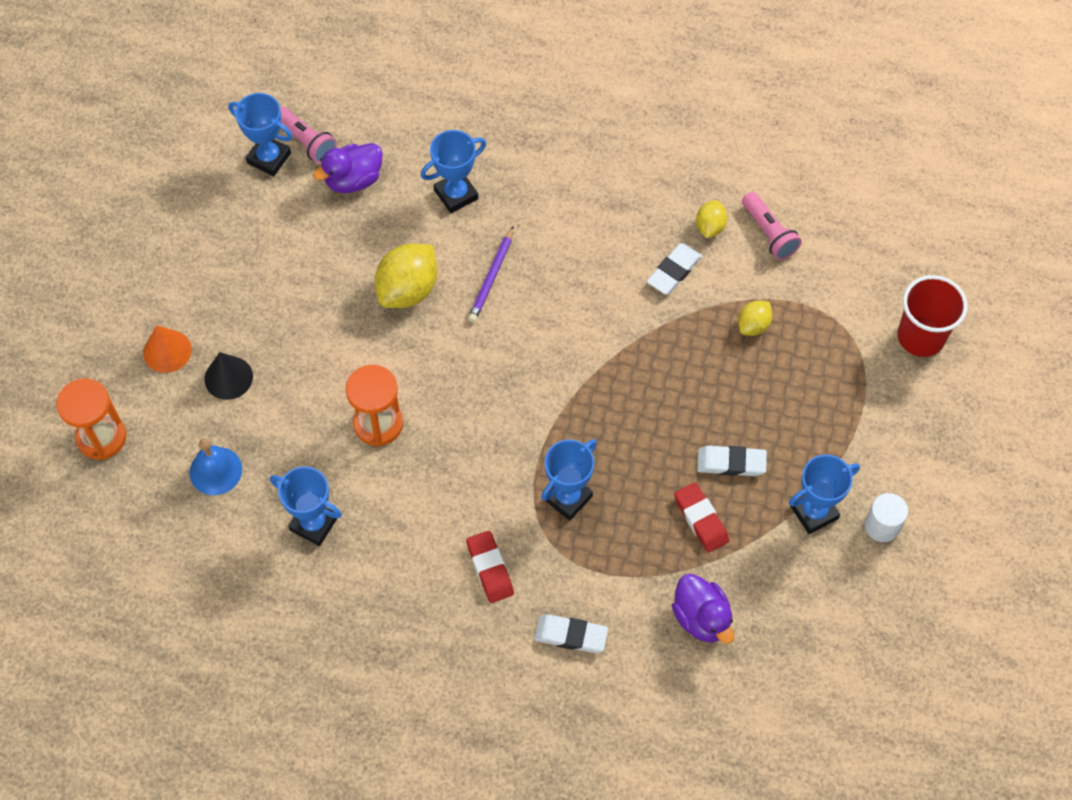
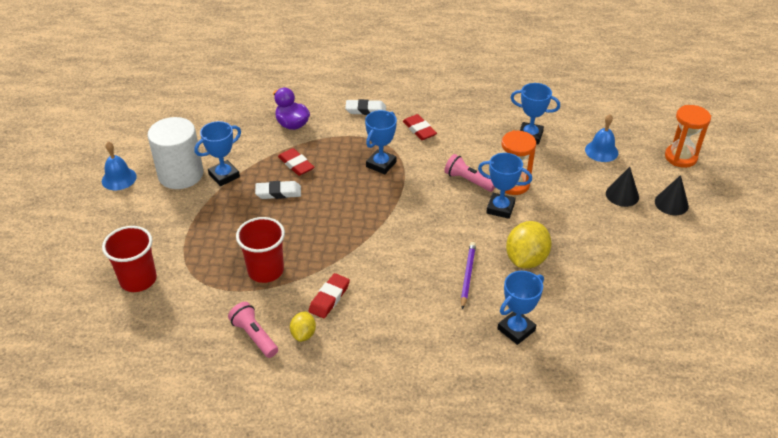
camera: 170 degrees right, 20 degrees down
orange cone [143,325,192,373] -> black cone [655,175,689,215]
blue trophy [228,93,293,176] -> blue trophy moved to [478,153,532,219]
pink flashlight [280,106,337,164] -> pink flashlight moved to [444,154,495,192]
purple duck [313,143,383,193] -> none
white eraser [647,243,702,295] -> red eraser [309,273,350,318]
yellow lemon [738,301,772,336] -> red cup [236,217,285,283]
white cylinder [865,493,908,542] -> white cylinder [147,117,203,189], size x1.98
none -> blue bell [102,141,137,190]

